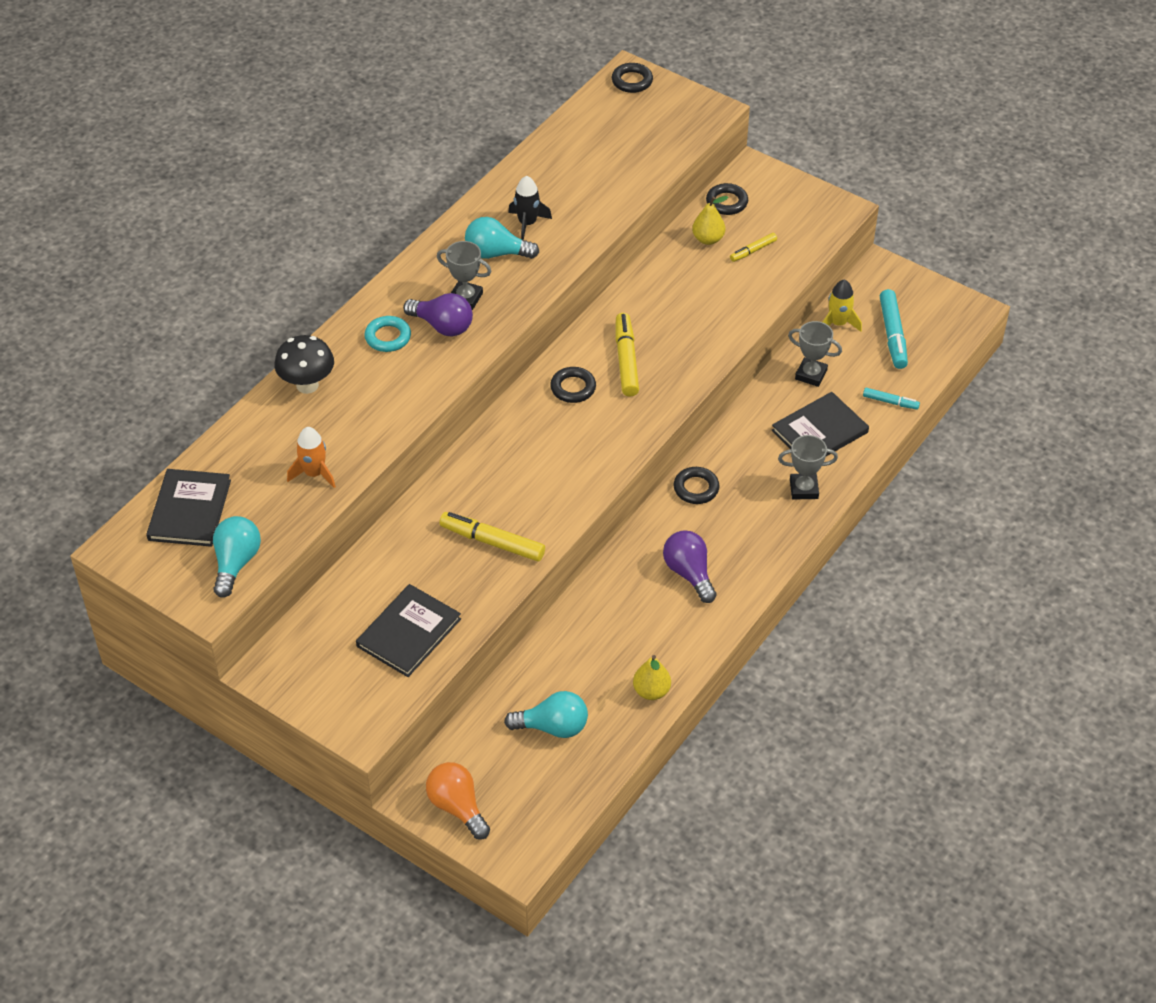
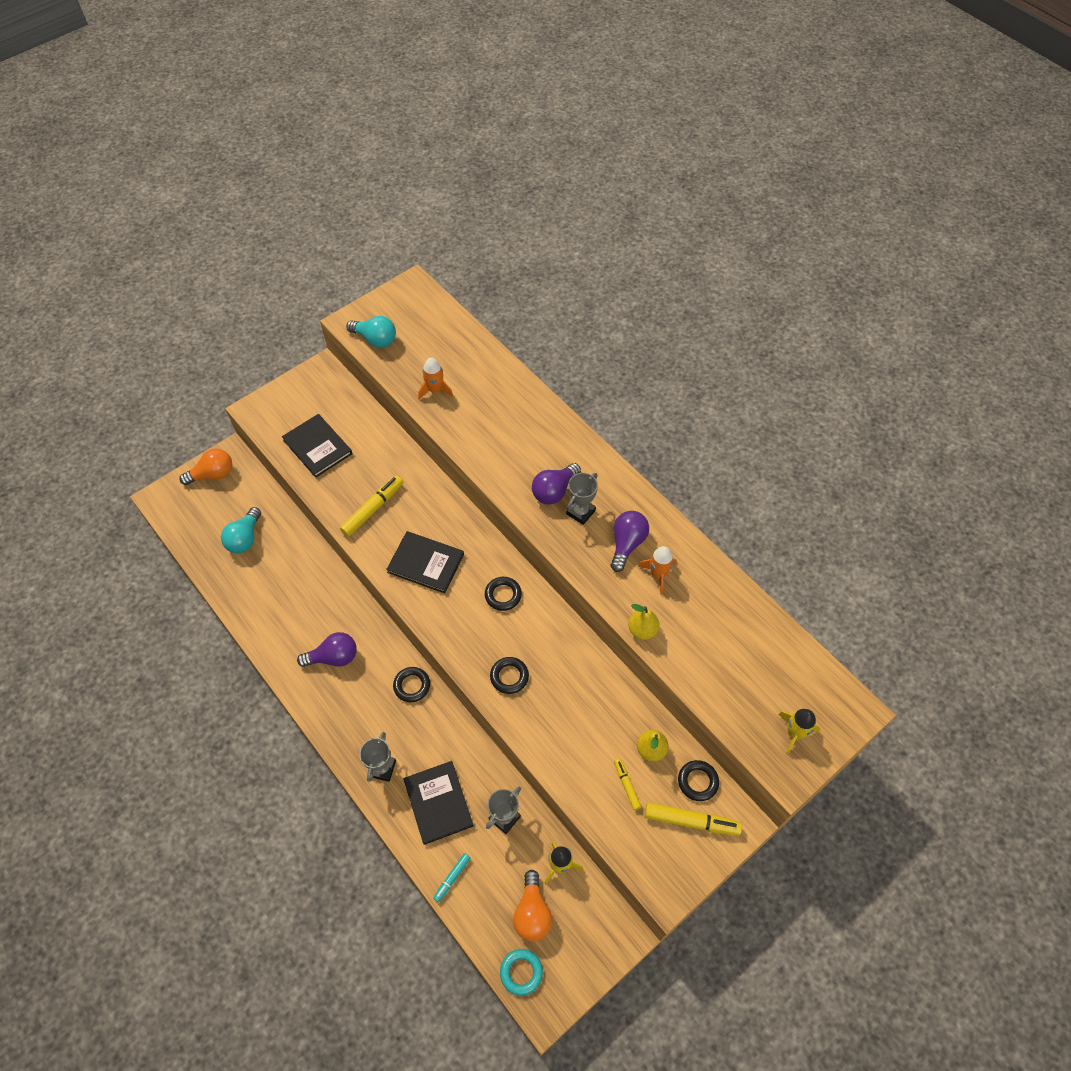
camera: 105 degrees right, 10 degrees up
black book [146,469,231,547] -> black book moved to [386,531,464,593]
black mushroom [274,335,334,394] -> none
turquoise ring [365,316,411,352] -> turquoise ring moved to [500,949,543,996]
turquoise light bulb [465,217,539,259] -> purple light bulb [611,511,649,572]
black rocket [508,176,552,240] -> orange rocket [638,546,677,595]
black ring [612,63,653,93] -> black ring moved to [490,657,529,694]
yellow marker [616,313,639,397] -> yellow marker moved to [645,802,742,836]
yellow pear [633,655,671,700] -> yellow pear moved to [628,604,659,640]
turquoise marker [880,289,908,369] -> orange light bulb [513,870,552,941]
none -> yellow rocket [778,709,820,755]

